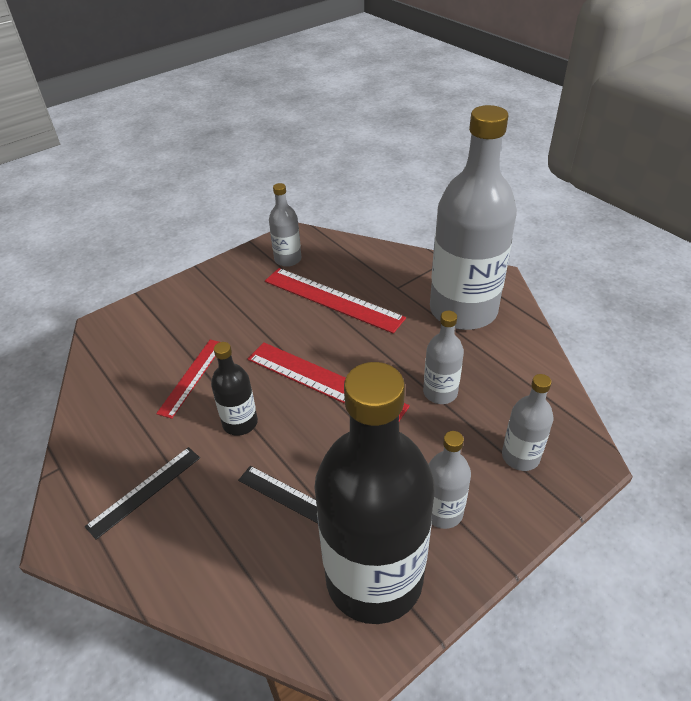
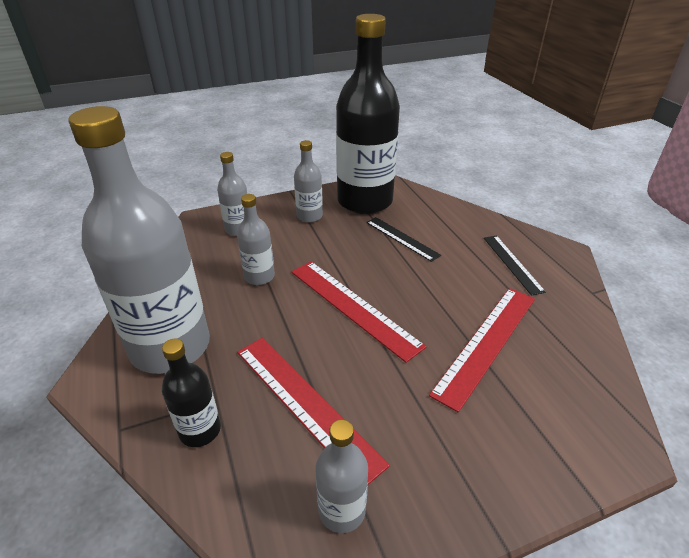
camera: 165 degrees left, 5 degrees down
black ruler [85,447,200,540] -> black ruler turned 75 degrees counterclockwise [484,236,546,296]
red ruler [156,340,219,419] -> red ruler [429,288,535,413], size x1.62
black bottle [211,342,258,436] -> black bottle moved to [162,338,221,447]

